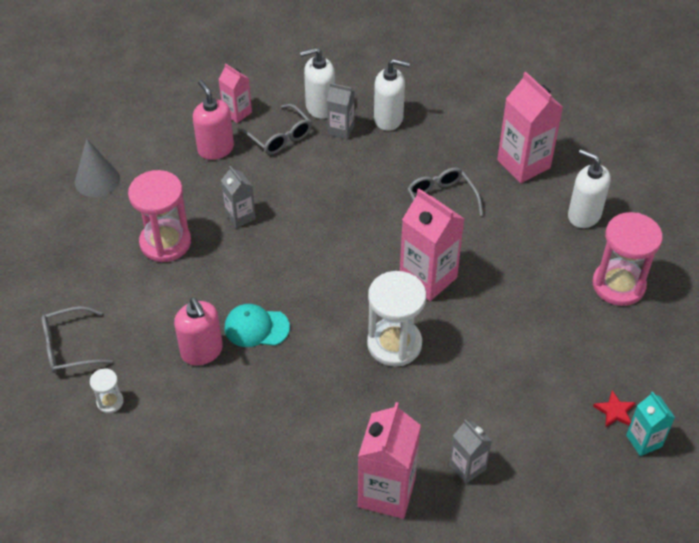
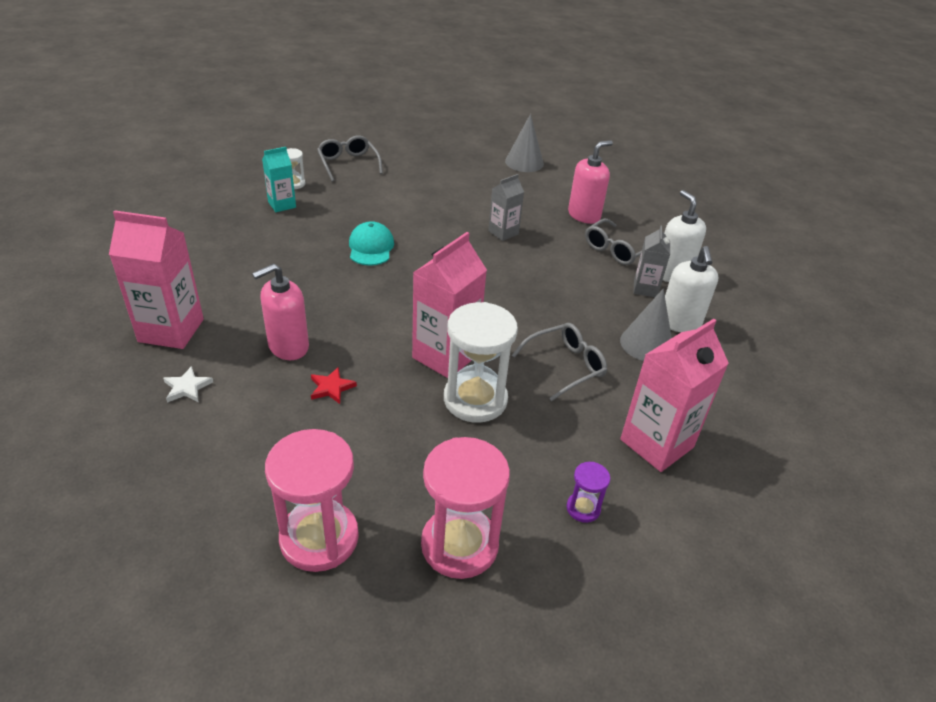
camera: 80 degrees right, 10 degrees down
pink hourglass [128,170,191,262] -> pink hourglass moved to [265,429,359,572]
pink soap dispenser [174,297,223,365] -> pink soap dispenser moved to [252,264,309,360]
pink carton [218,63,252,123] -> none
white hourglass [367,271,426,367] -> white hourglass moved to [444,302,518,423]
grey carton [449,419,492,484] -> white star [163,366,213,403]
white soap dispenser [568,149,611,228] -> purple hourglass [566,462,610,523]
red star [593,390,636,428] -> red star moved to [311,367,357,404]
turquoise carton [626,391,675,456] -> turquoise carton moved to [262,147,296,212]
none -> grey cone [620,289,672,361]

